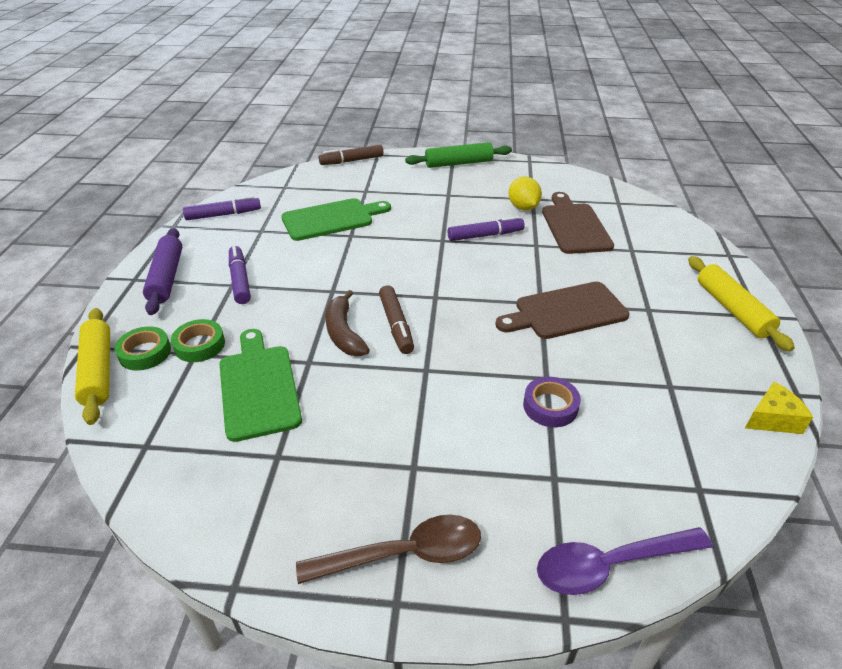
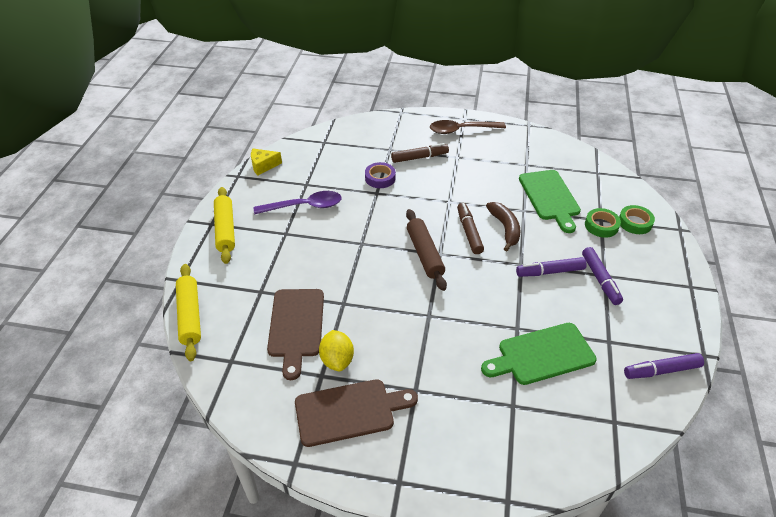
camera: 175 degrees left, 5 degrees up
yellow rolling pin [75,308,110,425] -> yellow rolling pin moved to [176,264,201,361]
purple rolling pin [143,228,182,315] -> none
brown marker [319,145,384,165] -> brown marker moved to [391,143,449,163]
green rolling pin [405,142,512,168] -> none
purple marker [448,216,525,241] -> purple marker moved to [516,257,587,277]
brown cutting board [495,282,629,339] -> brown cutting board moved to [295,379,418,447]
purple spoon [537,527,712,595] -> purple spoon moved to [254,191,342,214]
none -> brown rolling pin [406,209,447,291]

